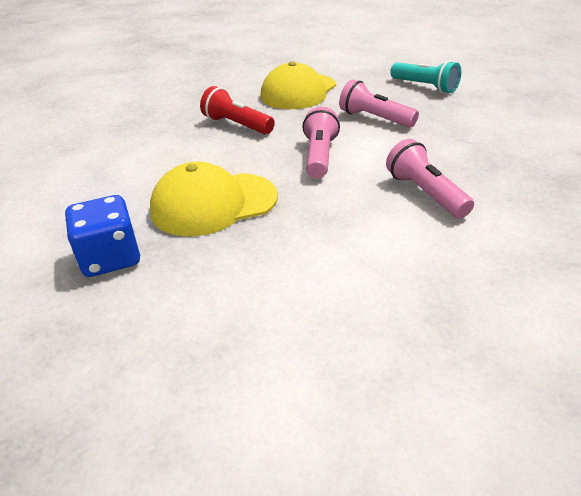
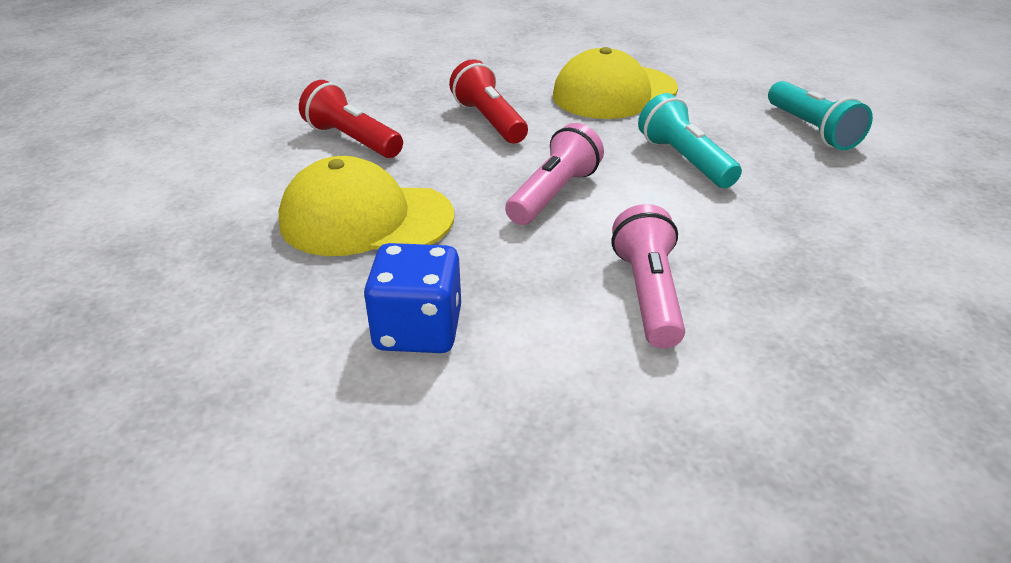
camera: 25 degrees right, 0 degrees up
blue dice [65,195,140,277] -> blue dice moved to [364,243,461,353]
pink flashlight [339,80,419,128] -> turquoise flashlight [638,93,742,188]
none -> red flashlight [299,80,403,158]

